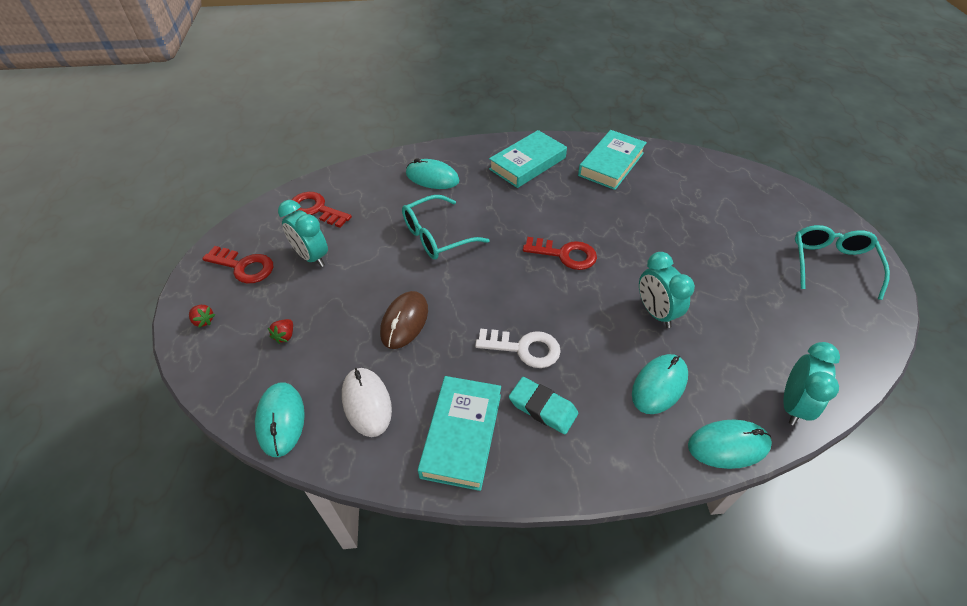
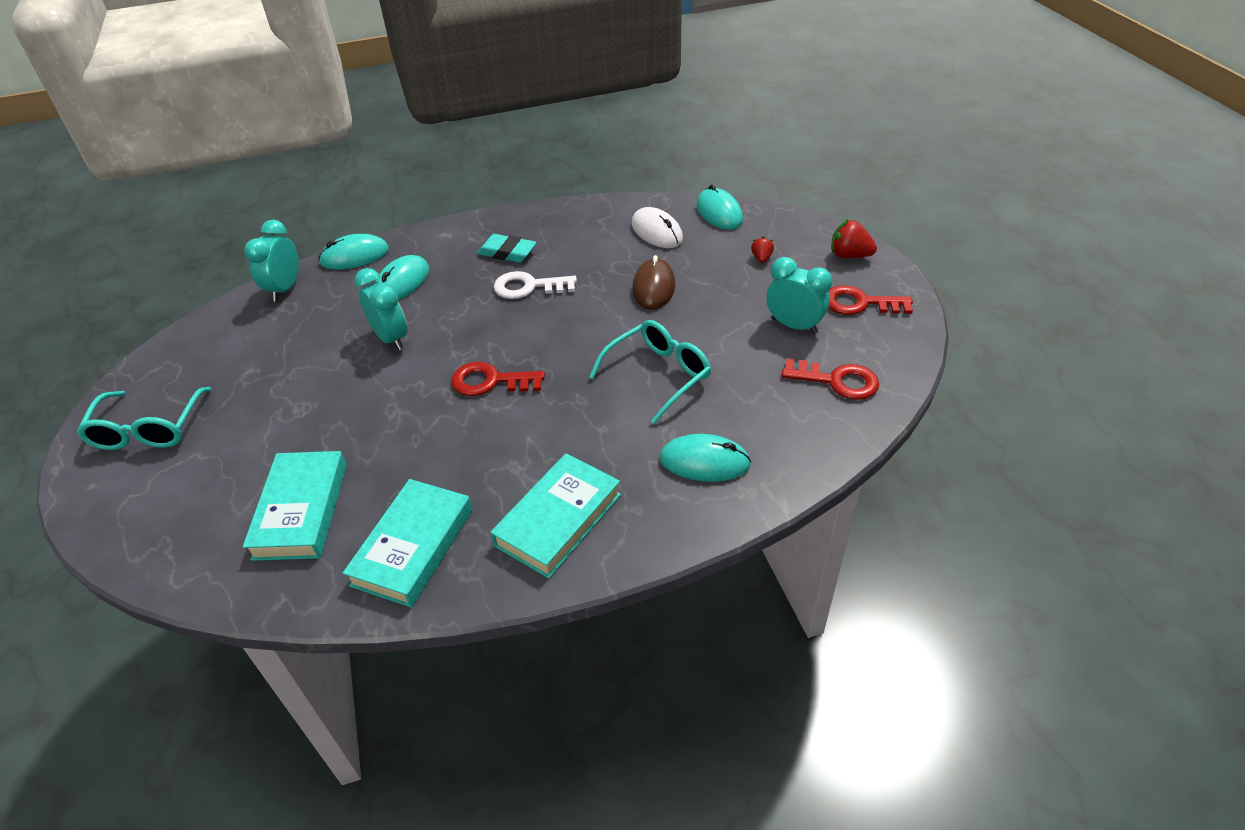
camera: 170 degrees right, 5 degrees down
red strawberry [189,305,215,328] -> red strawberry [831,219,877,258], size x1.69
turquoise book [418,376,501,491] -> turquoise book moved to [243,451,347,561]

